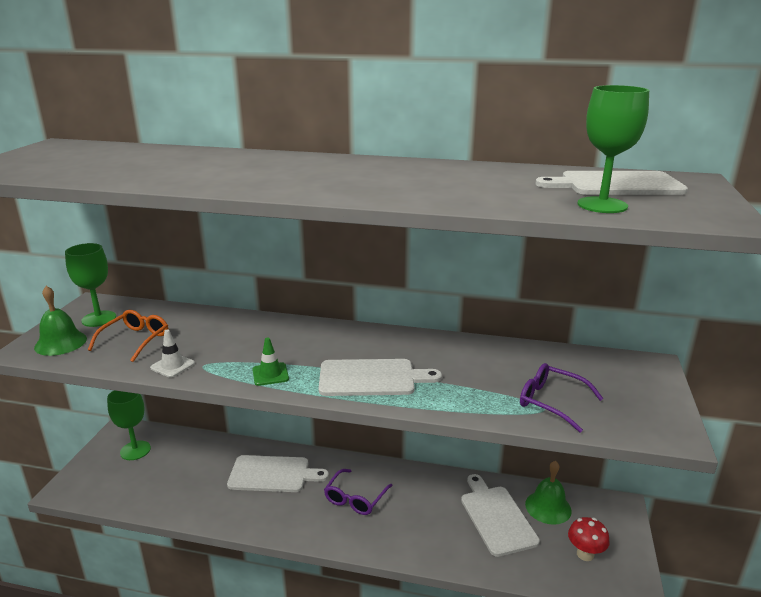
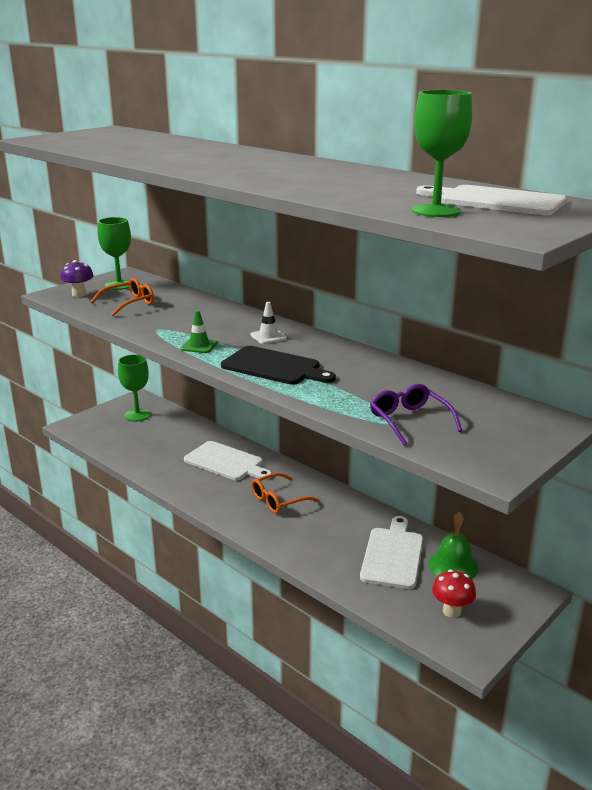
camera: 30 degrees right, 0 degrees up
green bell [34,286,87,356] -> purple mushroom [60,260,94,297]
white traffic cone [150,329,195,378] -> white traffic cone moved to [250,302,287,344]
white cutting board [319,359,442,396] -> black cutting board [221,346,336,385]
purple glasses [324,469,393,515] -> orange glasses [251,473,319,514]

